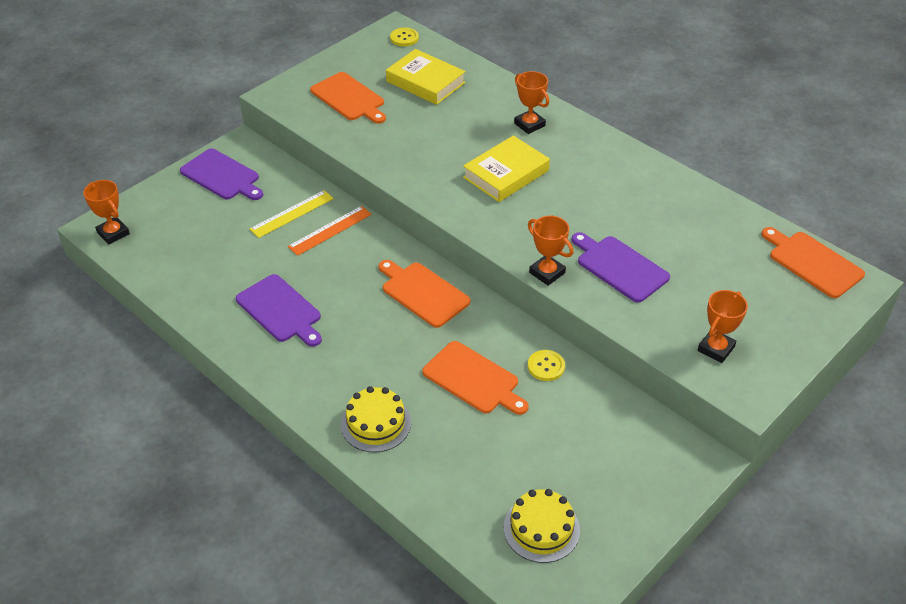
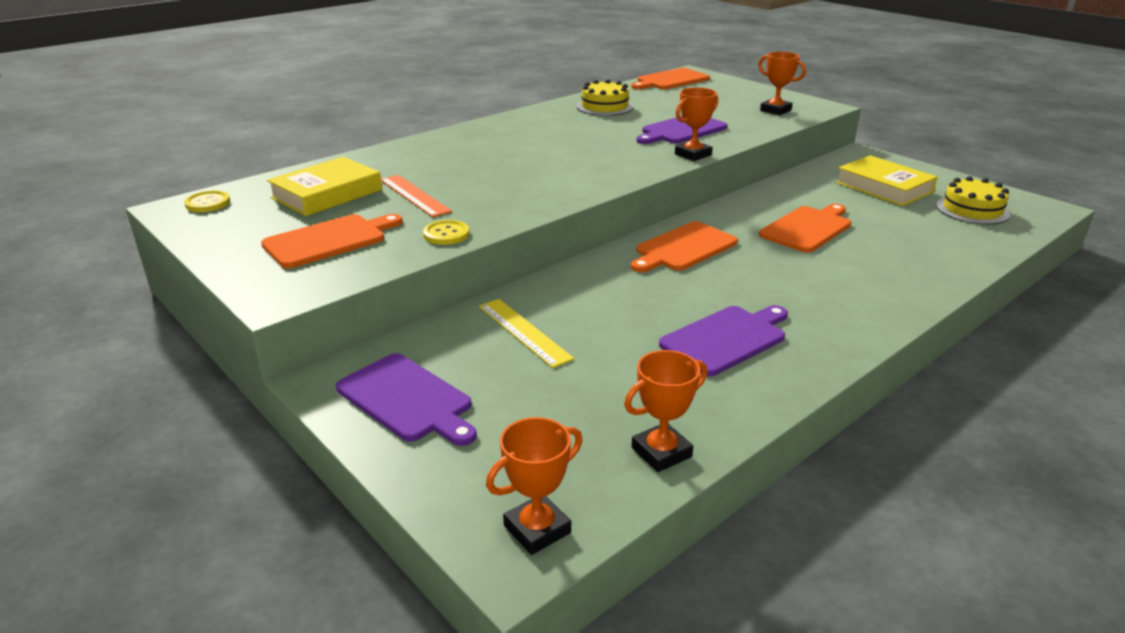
camera: 85 degrees left, 15 degrees down
purple cutting board [180,148,263,200] -> purple cutting board turned 90 degrees clockwise [336,353,477,446]
orange ruler [288,206,372,256] -> orange ruler moved to [381,175,452,217]
yellow cake [341,386,411,452] -> yellow cake moved to [576,79,633,116]
yellow book [463,136,550,202] -> yellow book moved to [836,155,938,206]
orange trophy [514,71,549,134] -> orange trophy moved to [624,350,707,472]
yellow button [528,350,565,381] -> yellow button moved to [423,220,469,245]

